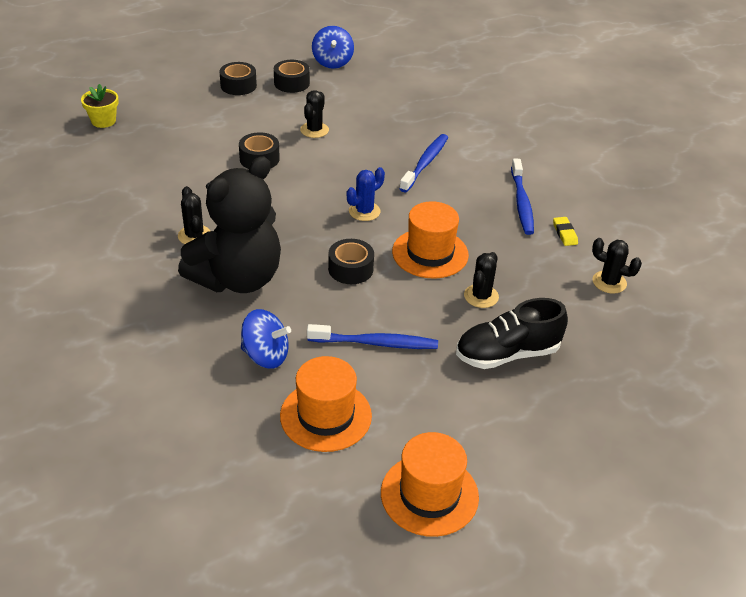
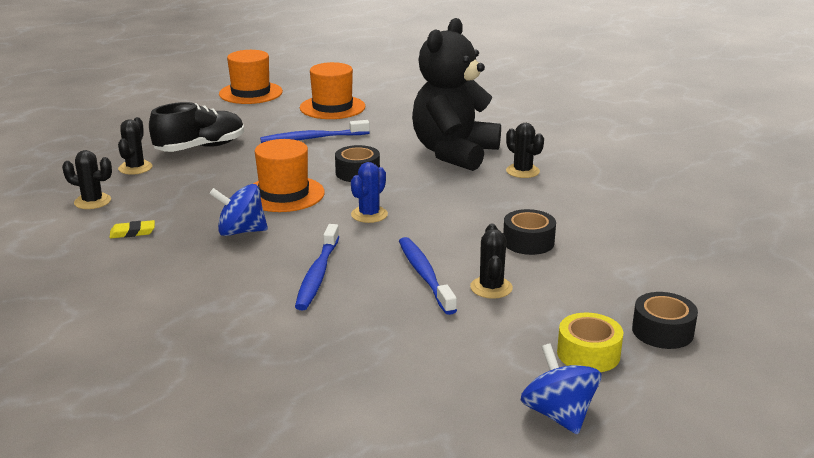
camera: 165 degrees right, 15 degrees down
yellow flower pot [81,84,119,128] -> none
blue spinning top [241,309,291,369] -> blue spinning top moved to [209,184,268,236]
black tape [274,60,310,93] -> yellow tape [557,313,623,372]
black cactus [464,252,499,308] -> black cactus moved to [118,117,152,175]
blue toothbrush [511,159,534,235] -> blue toothbrush moved to [399,237,457,315]
yellow eraser [553,217,578,246] -> yellow eraser turned 75 degrees counterclockwise [110,220,155,238]

